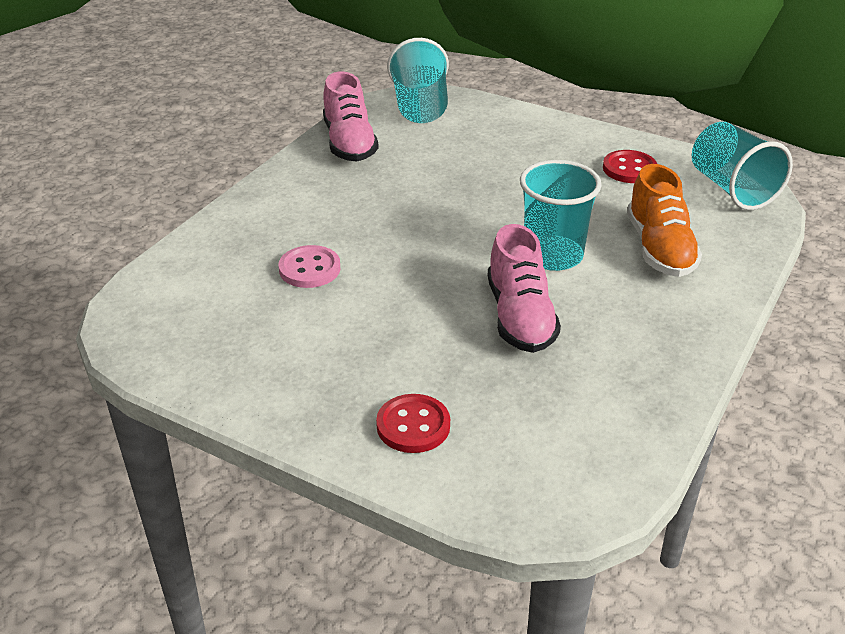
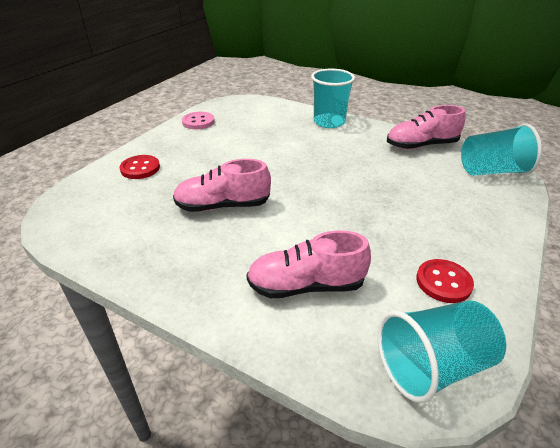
camera: 90 degrees right, 0 degrees up
pink button [279,245,340,288] -> pink button moved to [182,112,215,129]
turquoise cup [520,160,602,271] -> turquoise cup moved to [311,68,355,128]
orange shoe [627,164,702,277] -> pink shoe [247,230,371,298]

